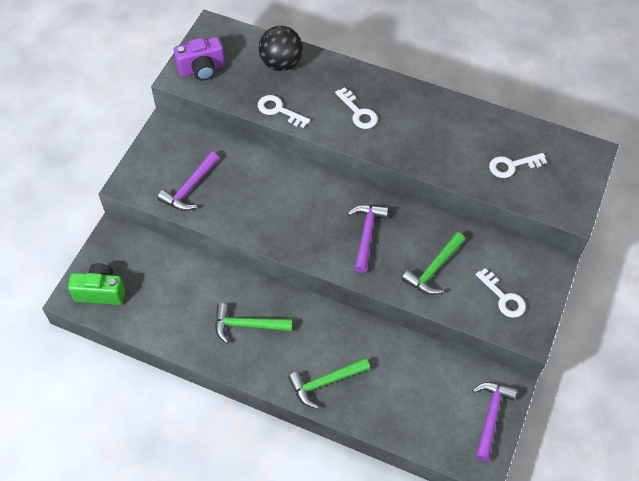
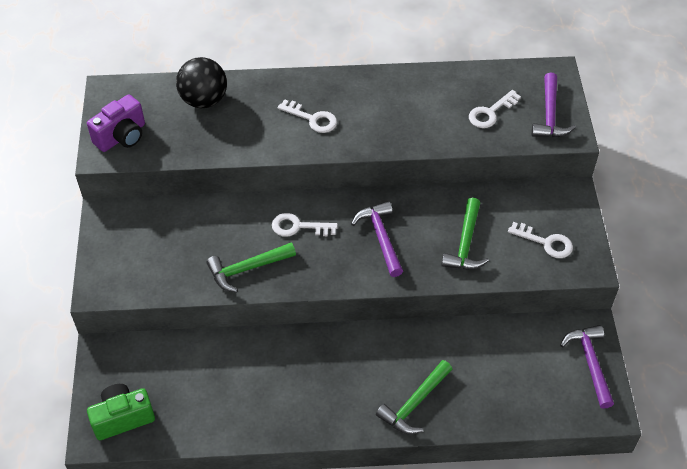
camera: 25 degrees left, 5 degrees down
purple hammer [157,152,220,211] -> purple hammer moved to [531,73,576,138]
green hammer [215,303,292,343] -> green hammer moved to [206,243,296,293]
white key [258,95,310,128] -> white key moved to [272,213,338,237]

